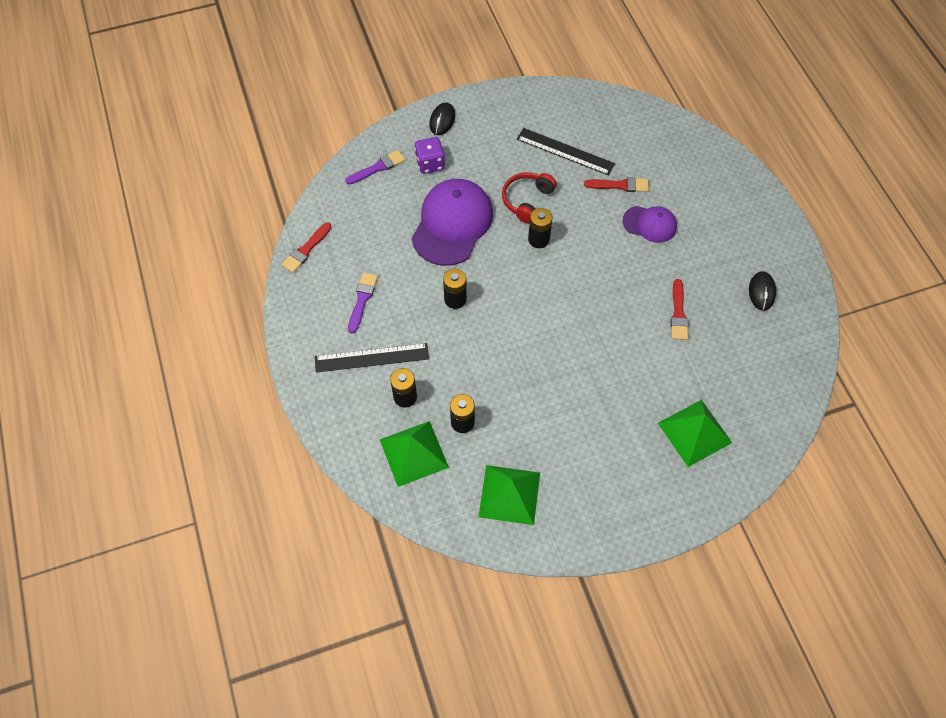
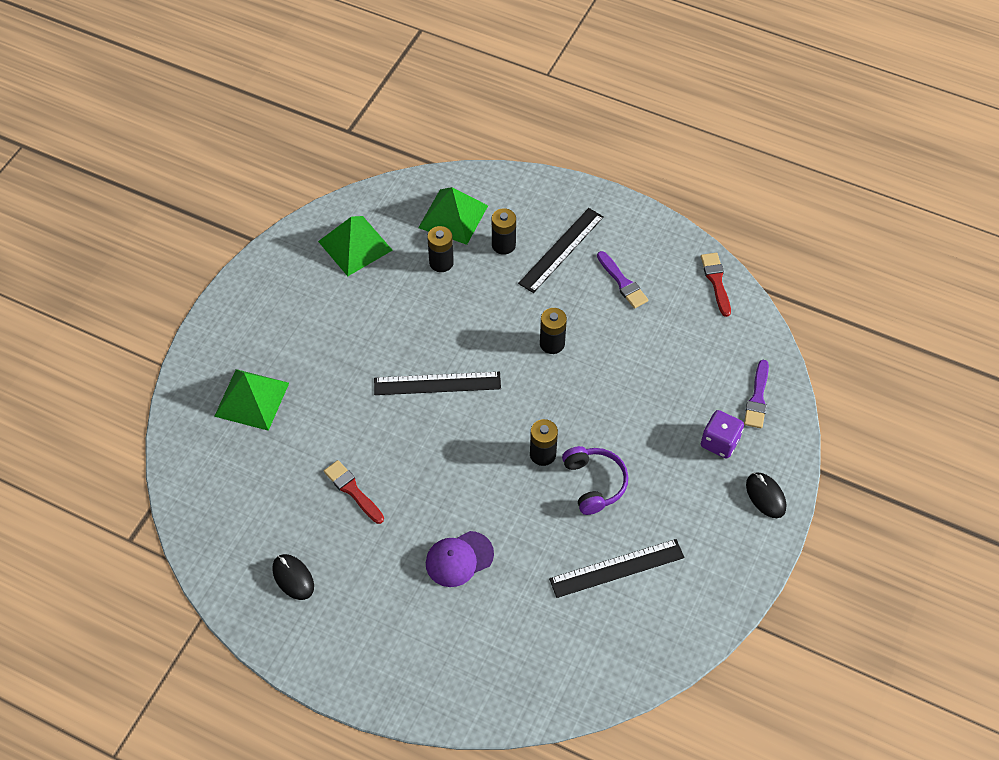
camera: 135 degrees right, 5 degrees down
purple cap [411,179,493,266] -> none
red headphones [502,172,557,224] -> purple headphones [562,446,628,515]
red brush [584,177,649,192] -> none
none -> black ruler [374,372,501,395]

